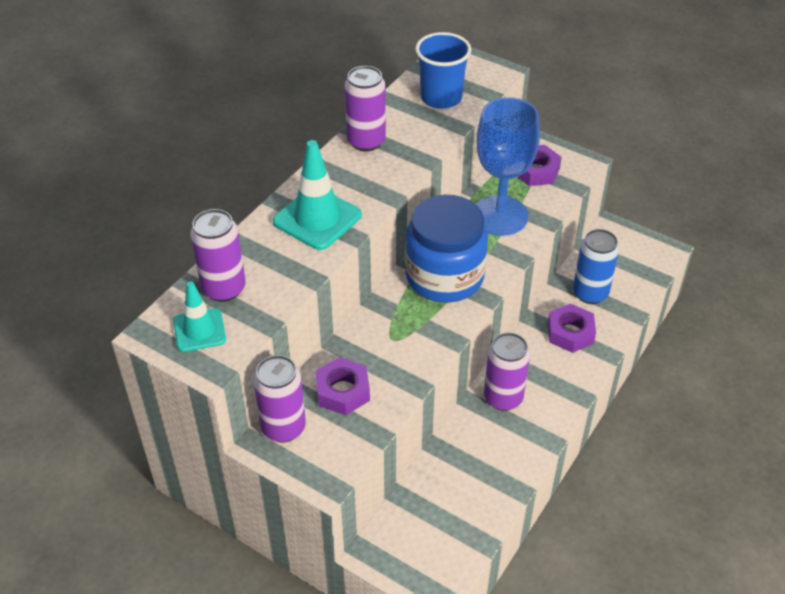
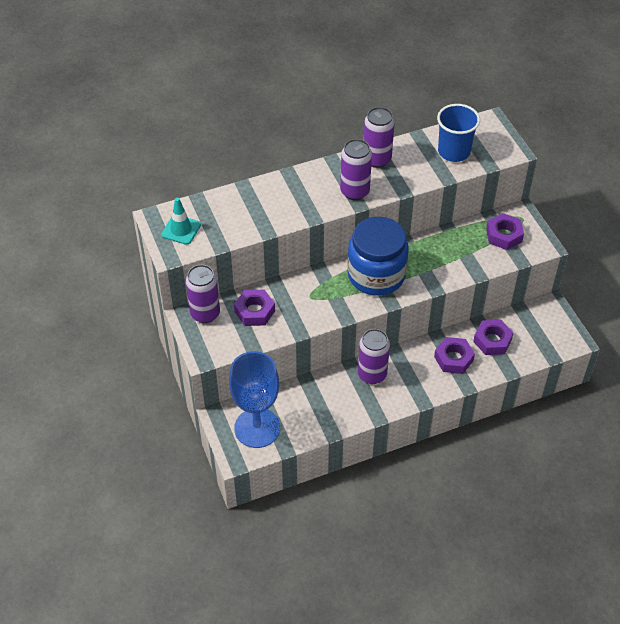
camera: 35 degrees right, 5 degrees up
purple can [190,209,246,302] -> purple can moved to [340,139,372,200]
turquoise traffic cone [273,140,362,250] -> none
blue goblet [476,97,540,236] -> blue goblet moved to [229,351,280,448]
blue can [573,229,619,304] -> purple nut [473,320,513,355]

